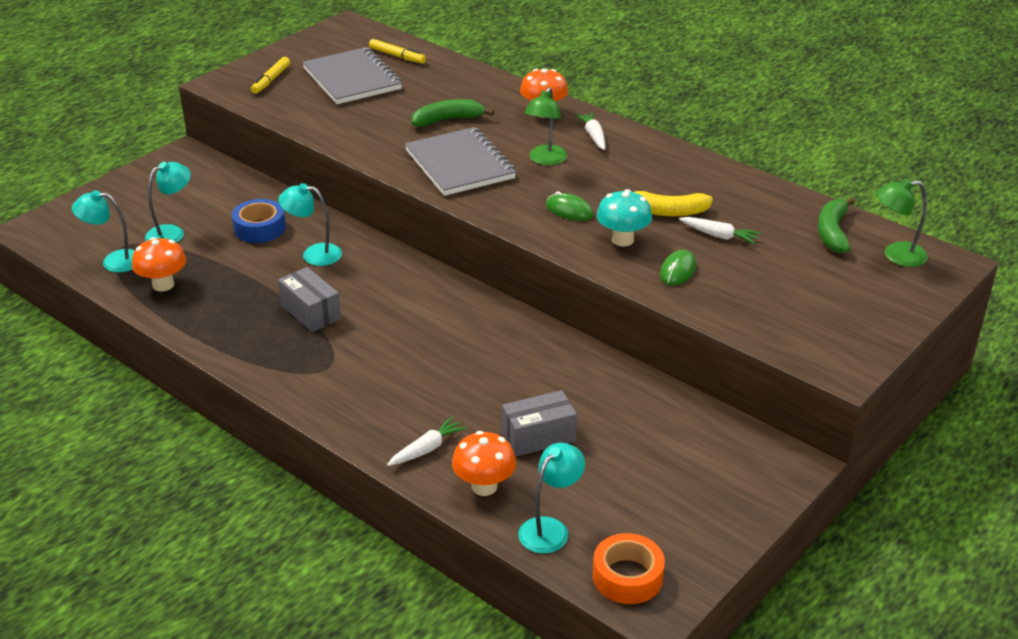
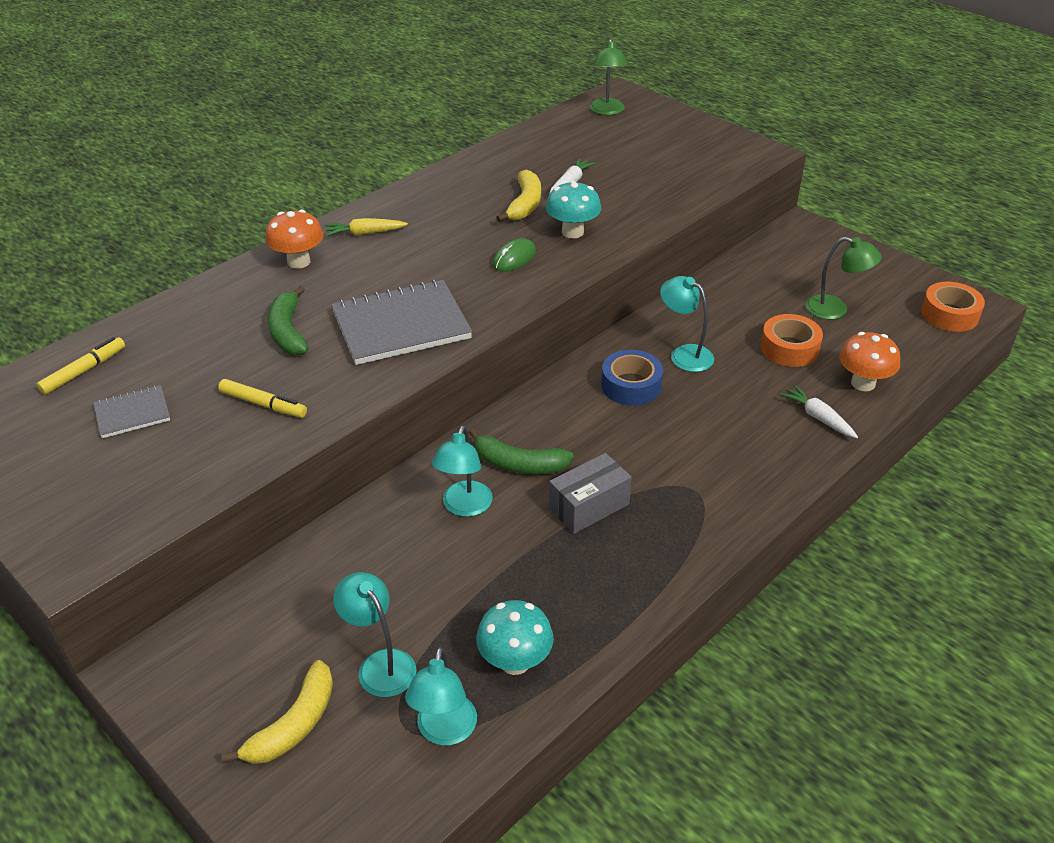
camera: 85 degrees left, 5 degrees up
orange mushroom [132,237,186,292] -> turquoise mushroom [476,600,554,675]
blue tape [232,199,286,243] -> blue tape moved to [601,350,663,406]
yellow marker [251,57,290,94] -> yellow marker moved to [218,379,307,418]
grey notebook [302,47,402,104] -> grey notebook [93,385,170,438], size x0.51
grey box [502,390,577,457] -> orange tape [761,314,823,367]
turquoise lamp [518,443,585,553] -> turquoise lamp moved to [660,276,714,372]
green lamp [525,87,567,165] -> green lamp moved to [806,237,882,320]
white carrot [575,112,605,150] -> yellow carrot [325,218,408,236]
green mouse [660,250,696,286] -> none
green banana [818,197,855,253] -> green banana moved to [469,428,574,474]
none -> yellow banana [221,660,333,764]

